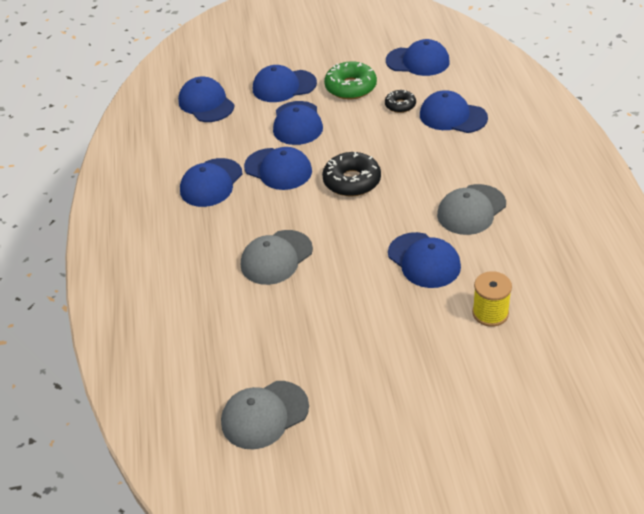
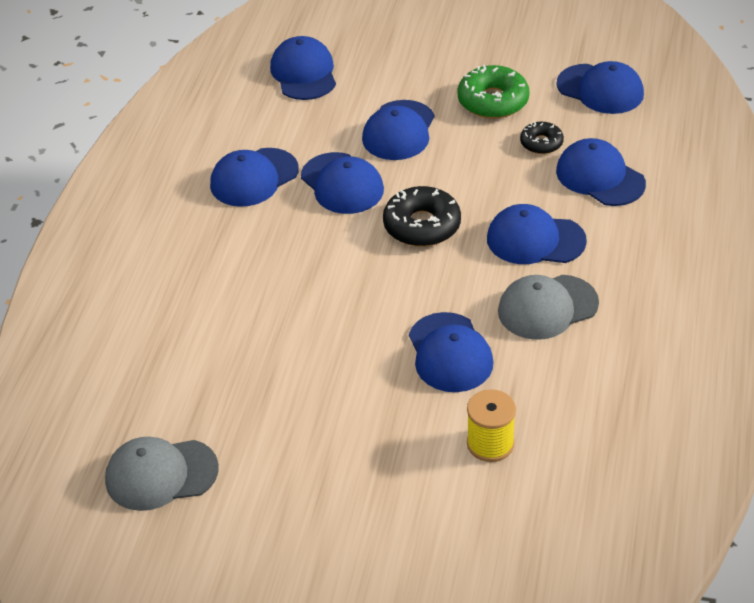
camera: 20 degrees right, 0 degrees up
grey cap [241,230,313,285] -> none
blue cap [253,65,317,102] -> blue cap moved to [487,204,587,264]

